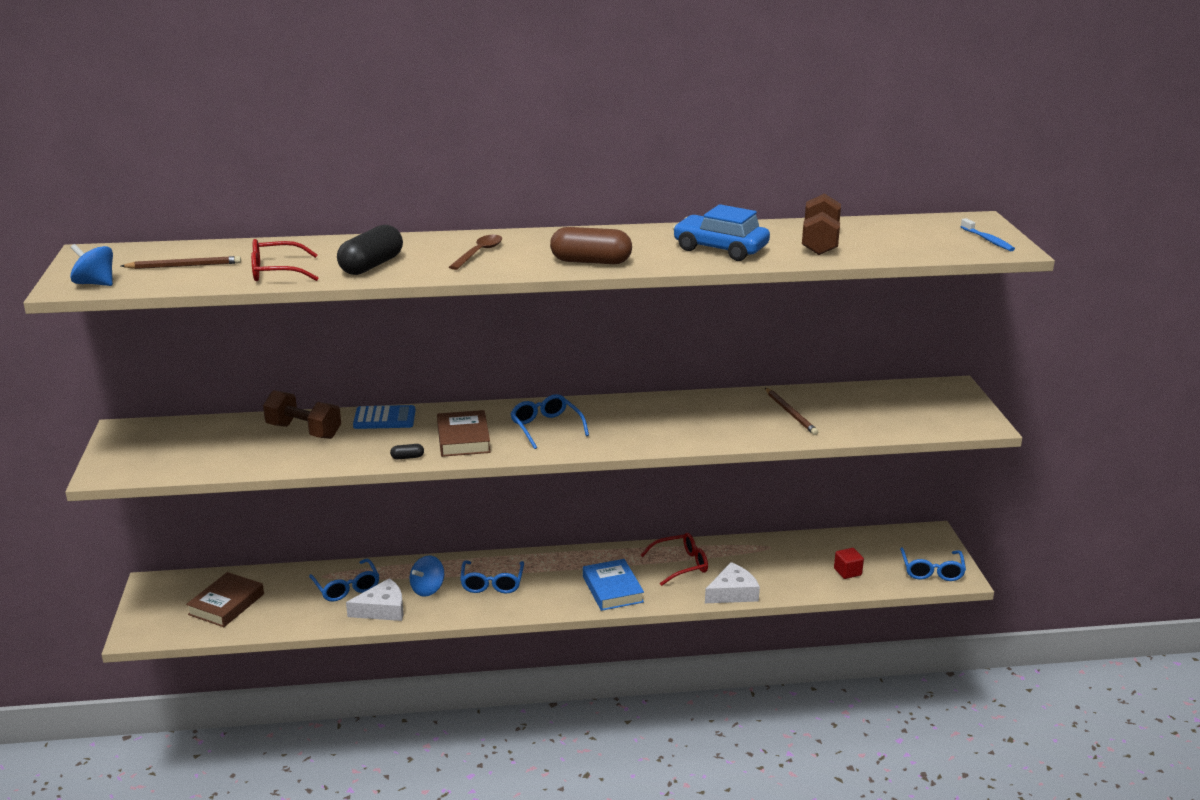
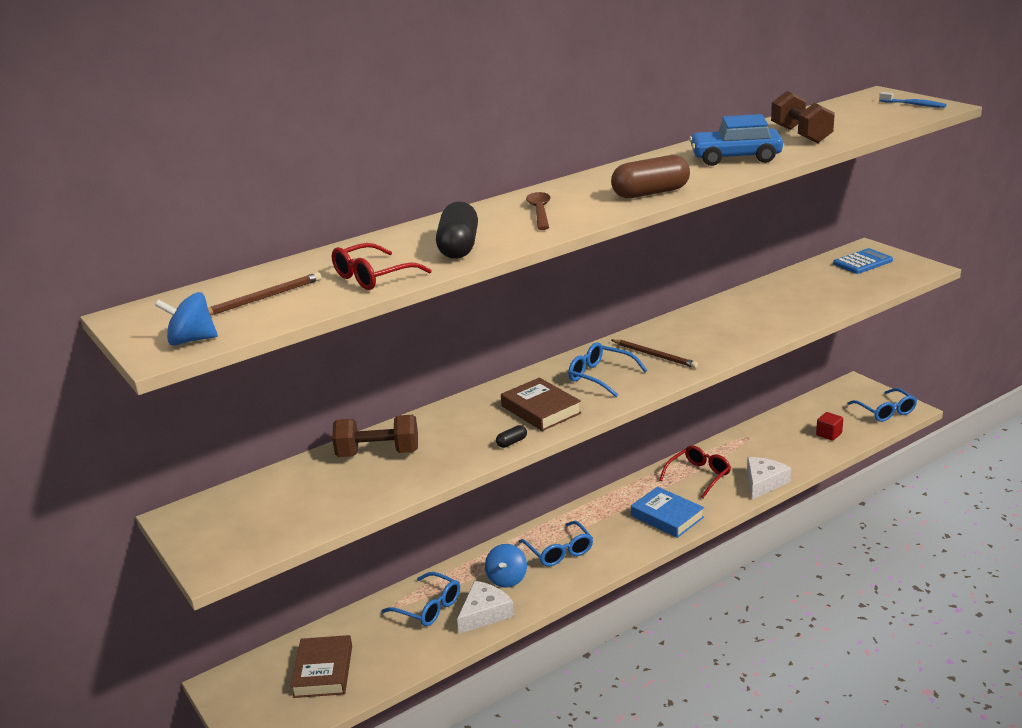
camera: 25 degrees left, 0 degrees up
blue calculator [353,405,416,429] -> blue calculator moved to [833,248,893,274]
brown pencil [765,388,818,435] -> brown pencil moved to [612,339,698,368]

